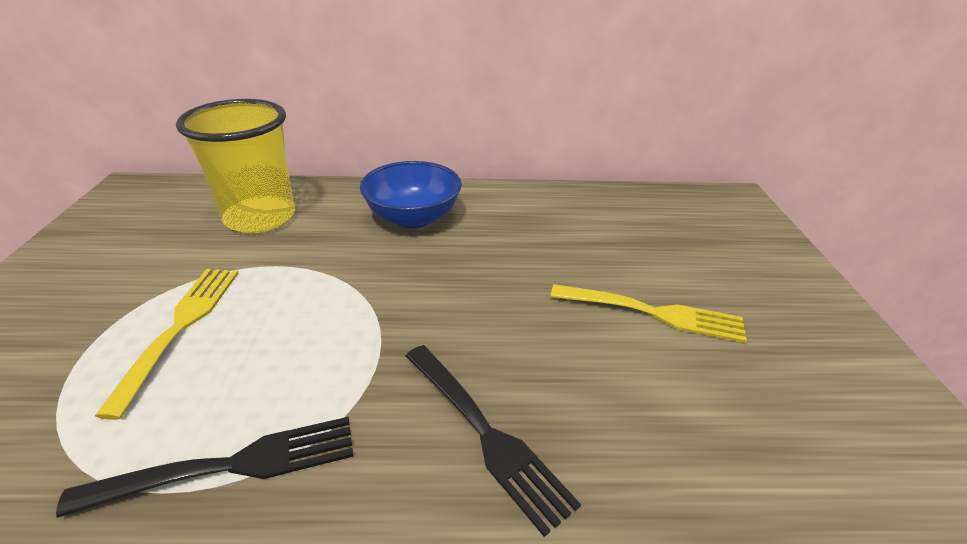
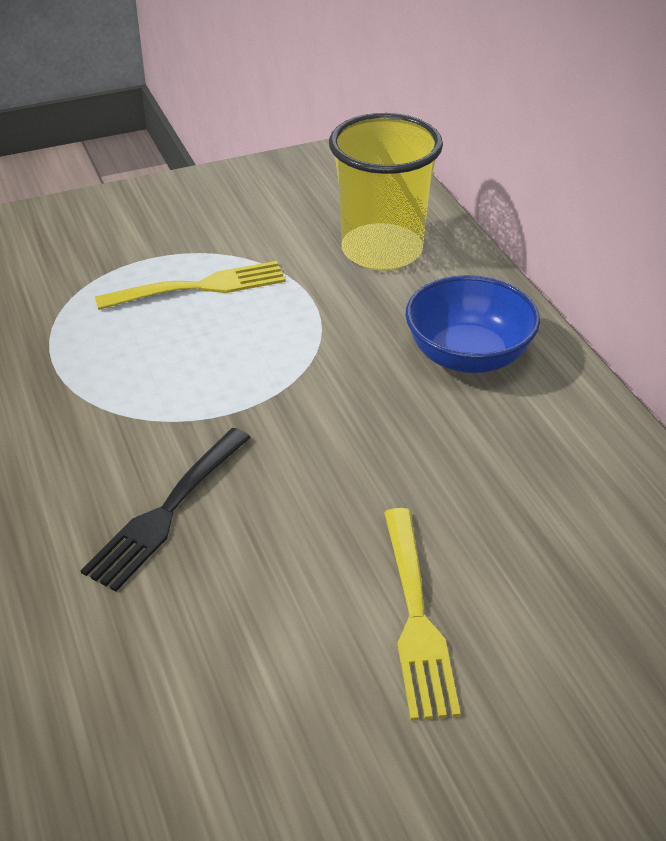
camera: 70 degrees right, 5 degrees up
black fork [56,417,354,518] -> none

